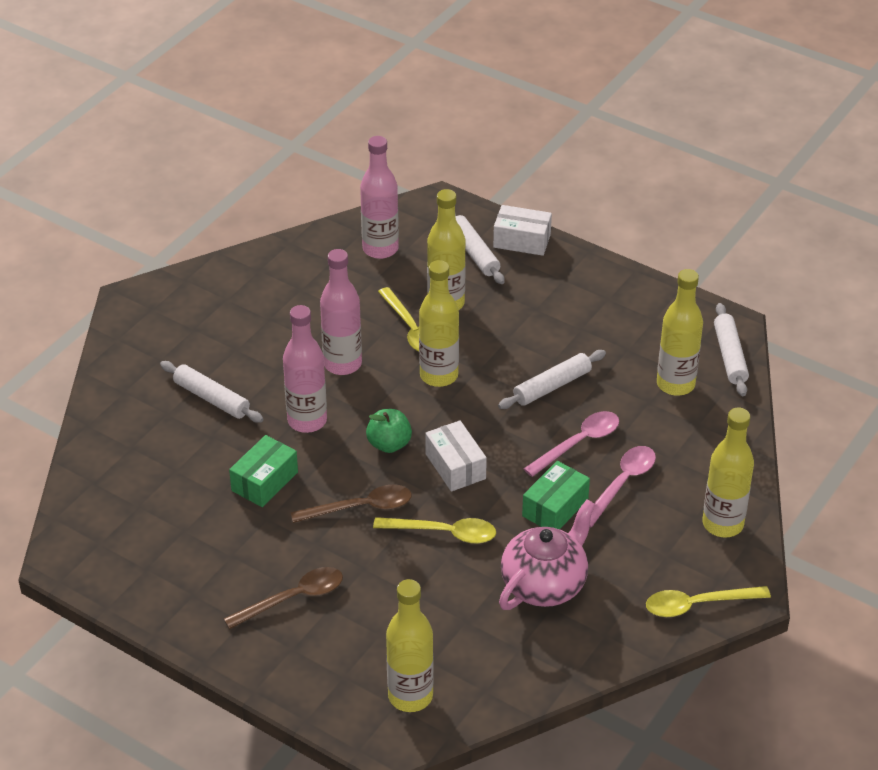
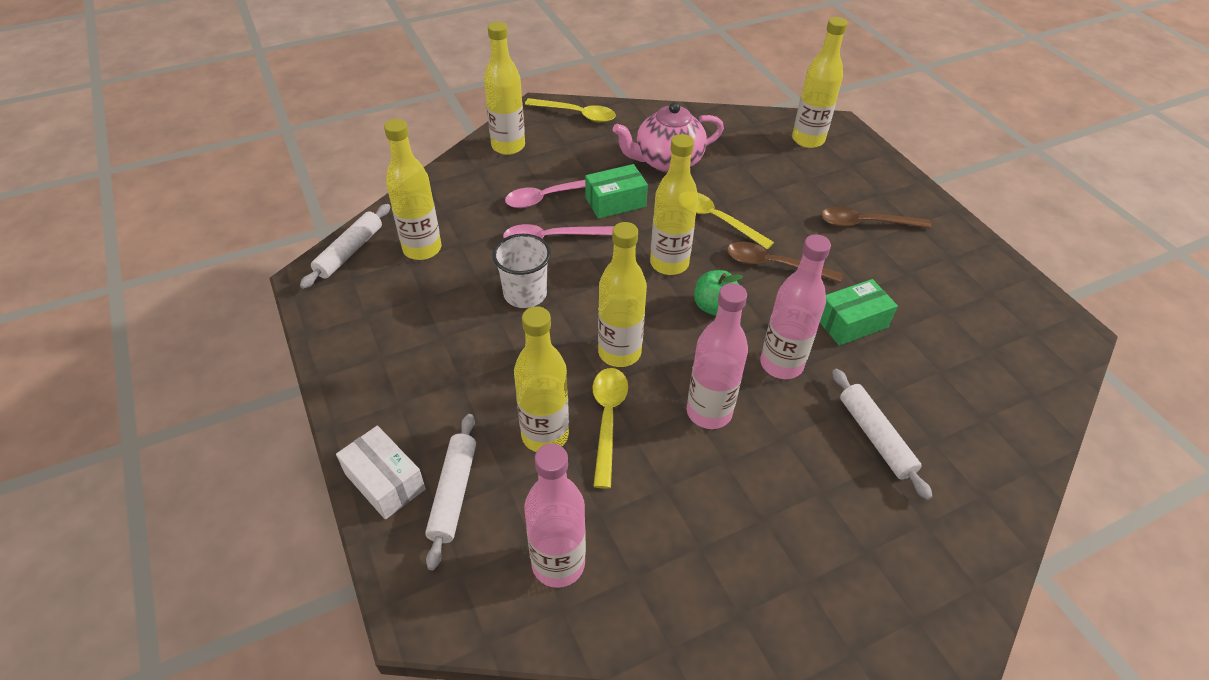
camera: 150 degrees left, 5 degrees up
white box [425,420,487,492] -> yellow bottle [650,134,698,275]
white rolling pin [498,350,606,409] -> white cup [492,234,551,308]

